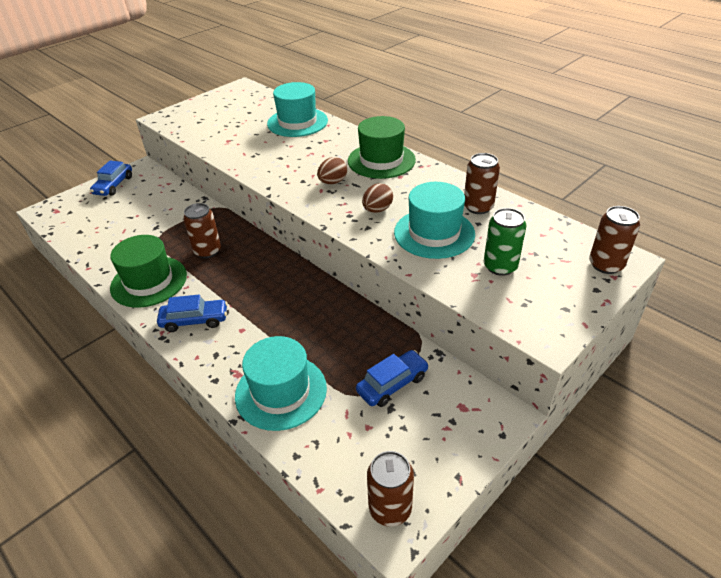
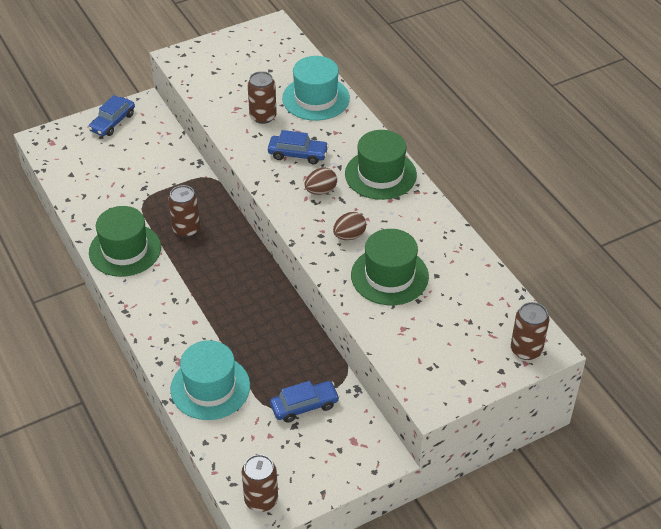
camera: 15 degrees right, 5 degrees up
blue car [157,294,228,332] -> blue car moved to [268,130,329,164]
turquoise hat [394,182,475,259] -> green hat [351,229,429,305]
brown can [464,153,500,214] -> brown can moved to [247,71,277,124]
green can [484,208,527,276] -> none

